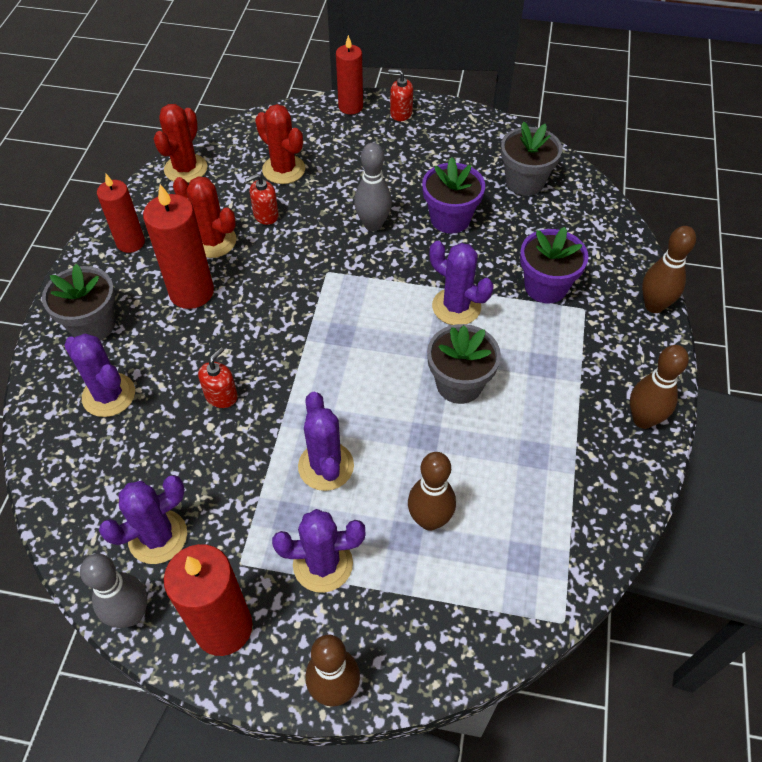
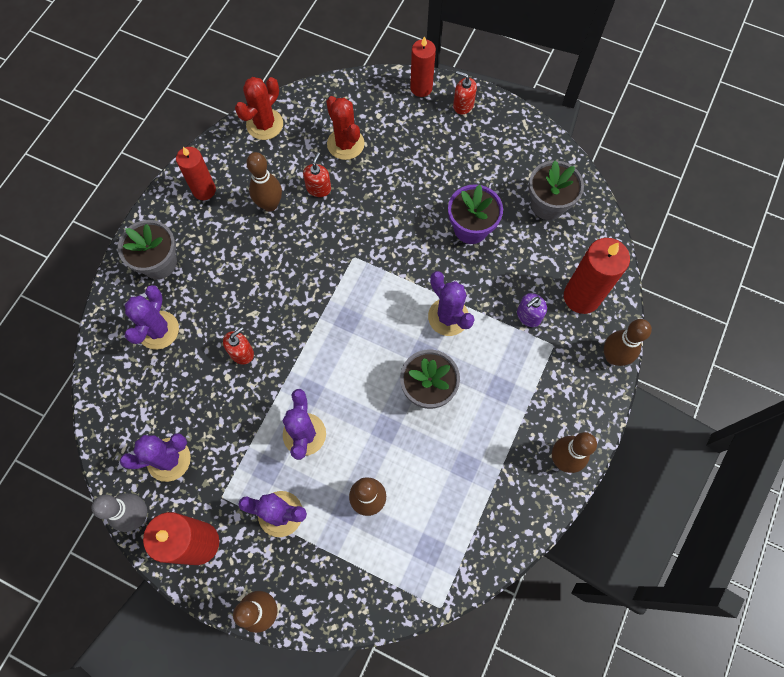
camera: 15 degrees right, 15 degrees up
purple cactus [64,334,135,417] -> purple cactus turned 45 degrees clockwise [125,285,179,350]
red candle [143,184,214,309] -> red candle moved to [564,238,630,314]
red cactus [173,176,236,258] -> brown bowling pin [246,152,282,212]
red soap dispenser [245,173,279,225] -> red soap dispenser turned 120 degrees clockwise [303,152,331,197]
grey bowling pin [354,143,392,231] -> none
purple flower pot [520,227,589,303] -> purple soap dispenser [517,293,547,327]

